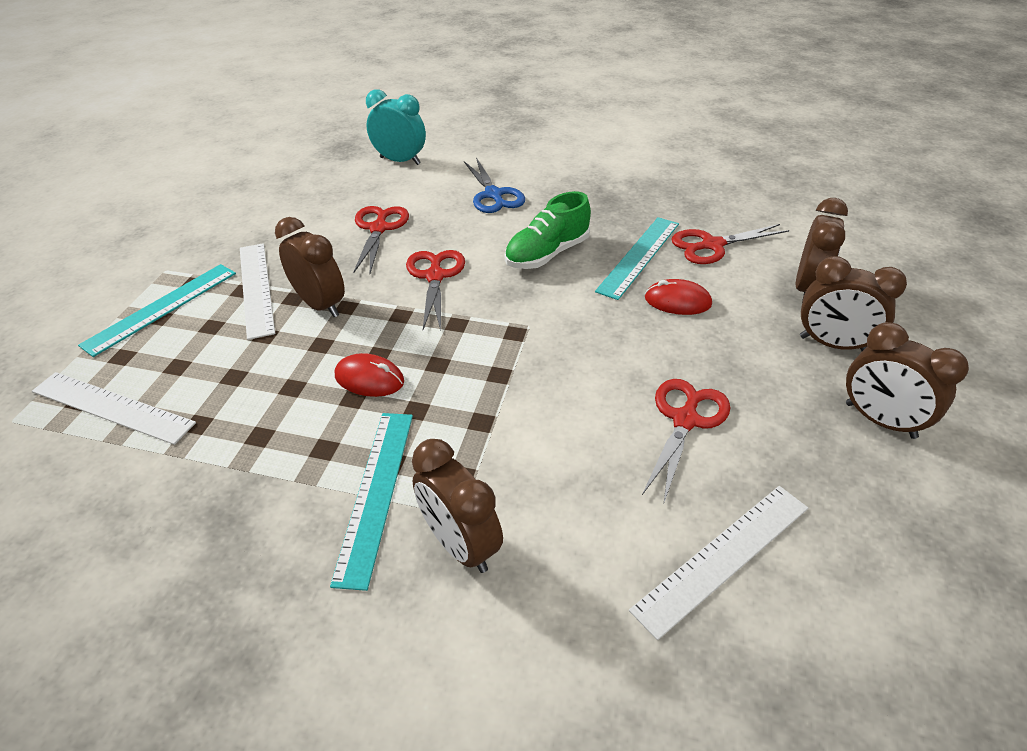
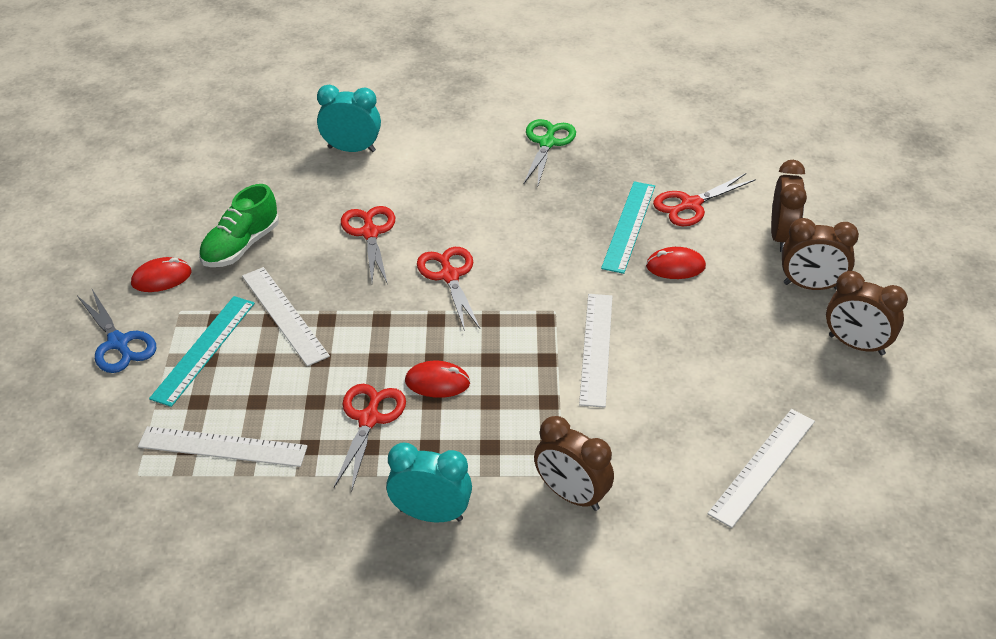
camera: 15 degrees left, 0 degrees up
brown clock [275,217,345,317] -> none
turquoise ruler [330,413,413,591] -> none
blue scissors [464,158,525,213] -> blue scissors moved to [77,289,156,373]
green shoe [505,191,591,269] -> green shoe moved to [199,184,279,267]
red scissors [642,379,730,505] -> red scissors moved to [334,384,406,492]
none -> red mouse [131,257,191,292]
none -> turquoise clock [386,443,472,522]
none -> green scissors [524,119,576,188]
none -> white ruler [579,294,612,408]

